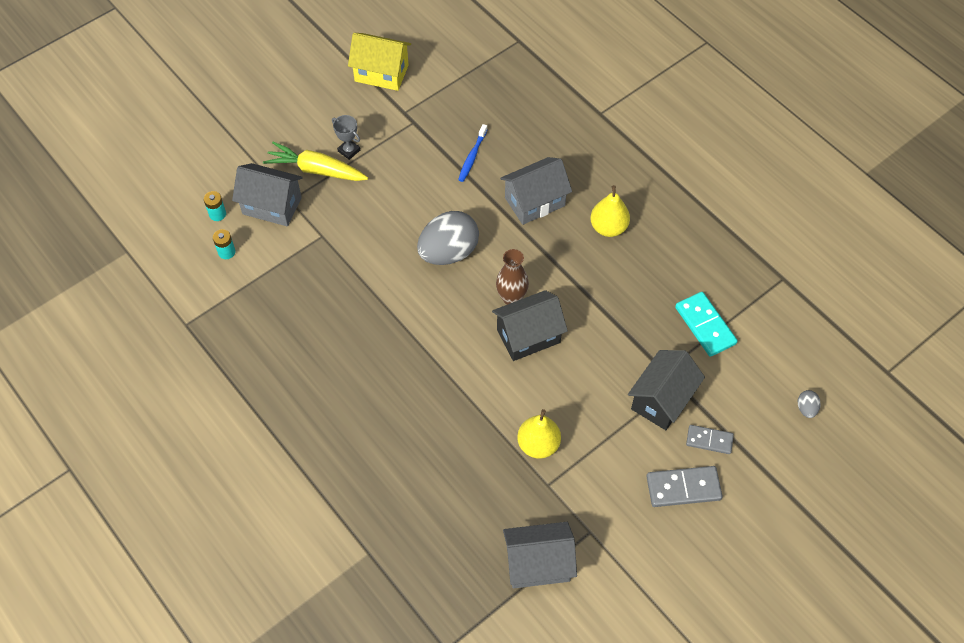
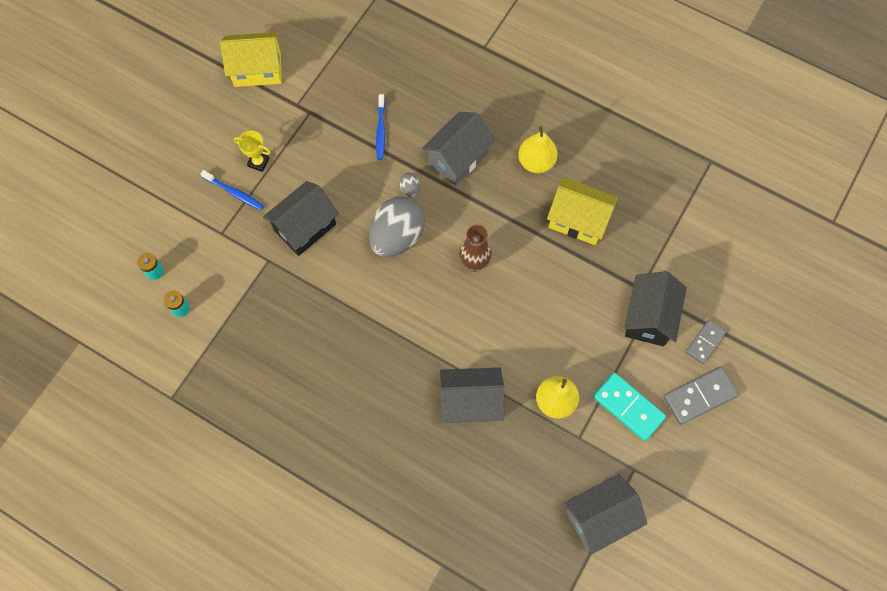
camera: 20 degrees left, 10 degrees up
grey house [232,163,303,226] -> grey house moved to [440,367,504,423]
yellow carrot [263,142,368,181] -> blue toothbrush [201,170,264,210]
grey trophy [332,115,360,160] -> yellow trophy [234,131,271,172]
black house [492,290,568,361] -> black house moved to [263,181,339,256]
turquoise domino [675,292,738,357] -> turquoise domino moved to [593,373,666,441]
grey domino [686,425,734,454] -> grey domino turned 45 degrees counterclockwise [686,320,726,364]
grey egg [798,390,821,418] -> grey egg moved to [399,173,420,198]
none -> yellow house [547,177,618,245]

